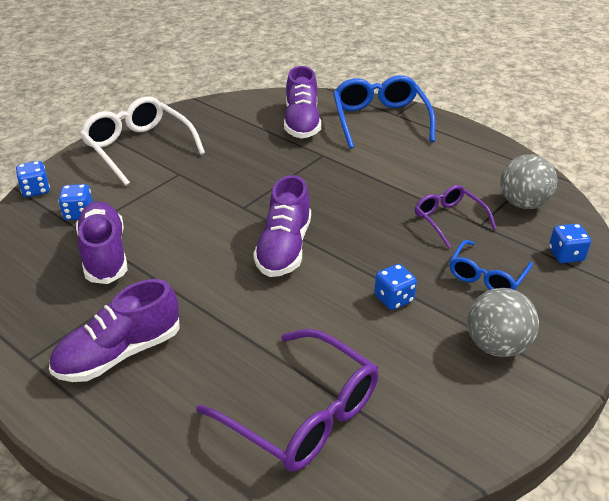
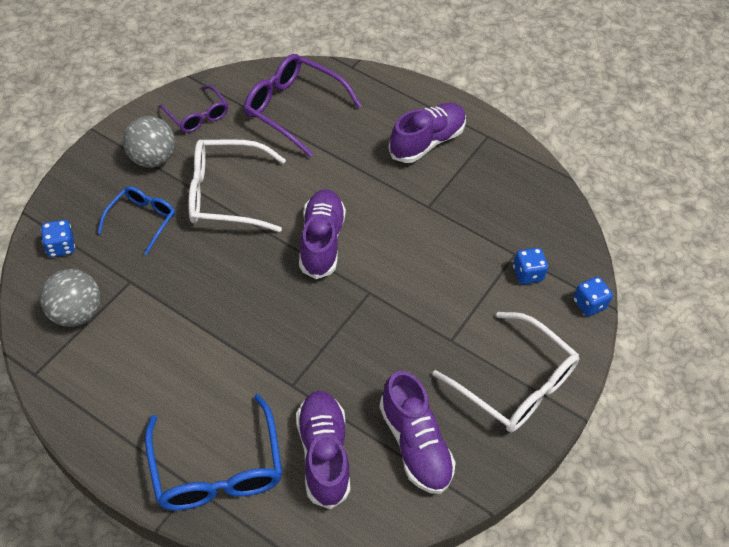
camera: 170 degrees right, 15 degrees up
purple shoe [76,202,127,284] -> purple shoe moved to [379,371,456,494]
blue dice [374,264,417,310] -> white glasses [188,139,286,232]
purple glasses [415,185,497,248] -> purple glasses moved to [159,85,228,133]

